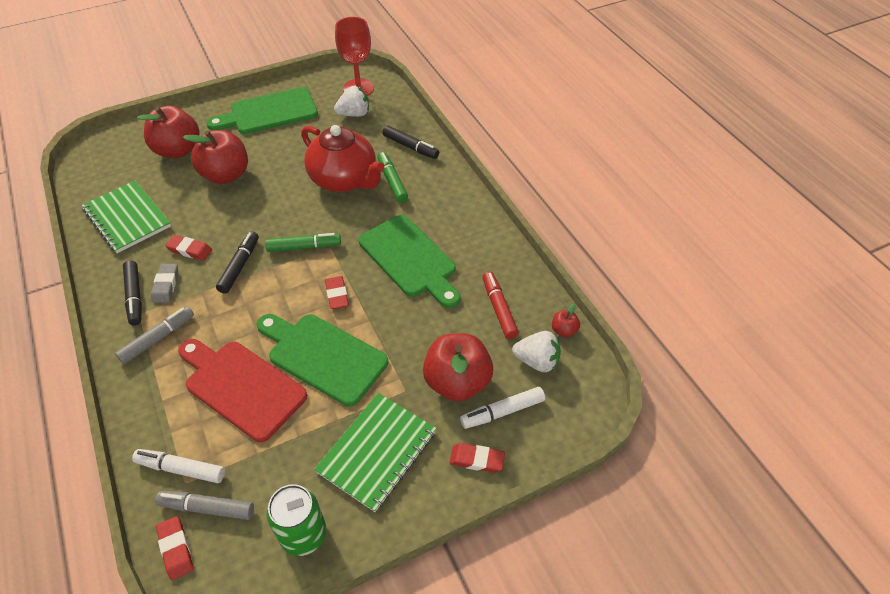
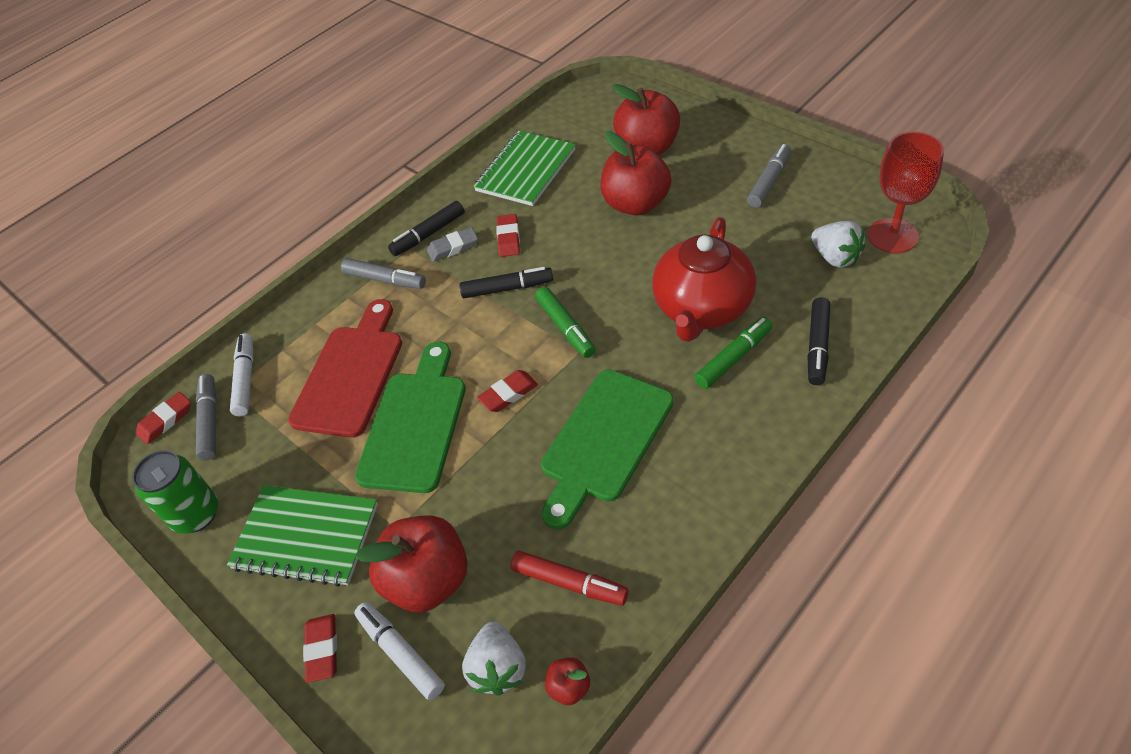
camera: 75 degrees right, 0 degrees up
green cutting board [207,87,318,134] -> grey marker [747,144,791,208]
red marker [483,272,519,339] -> red marker turned 60 degrees clockwise [510,551,629,606]

